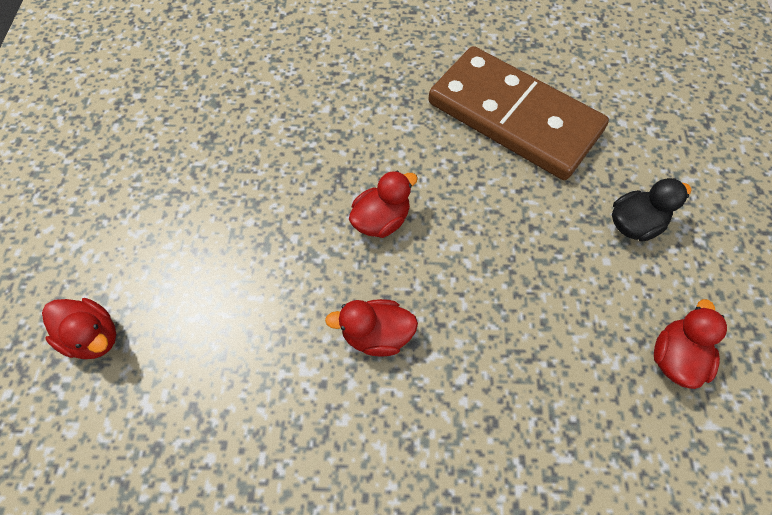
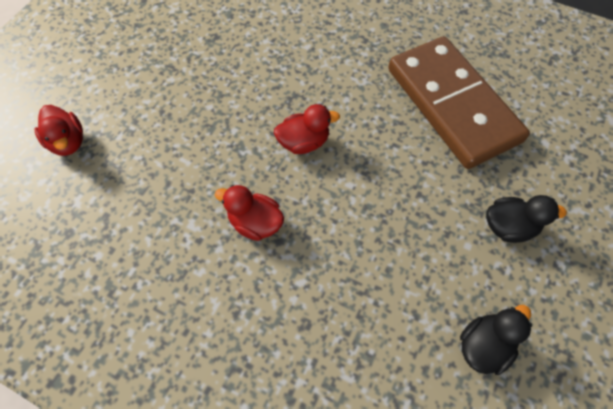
camera: 25 degrees right, 0 degrees up
red duck [654,299,727,389] -> black duck [460,305,532,375]

